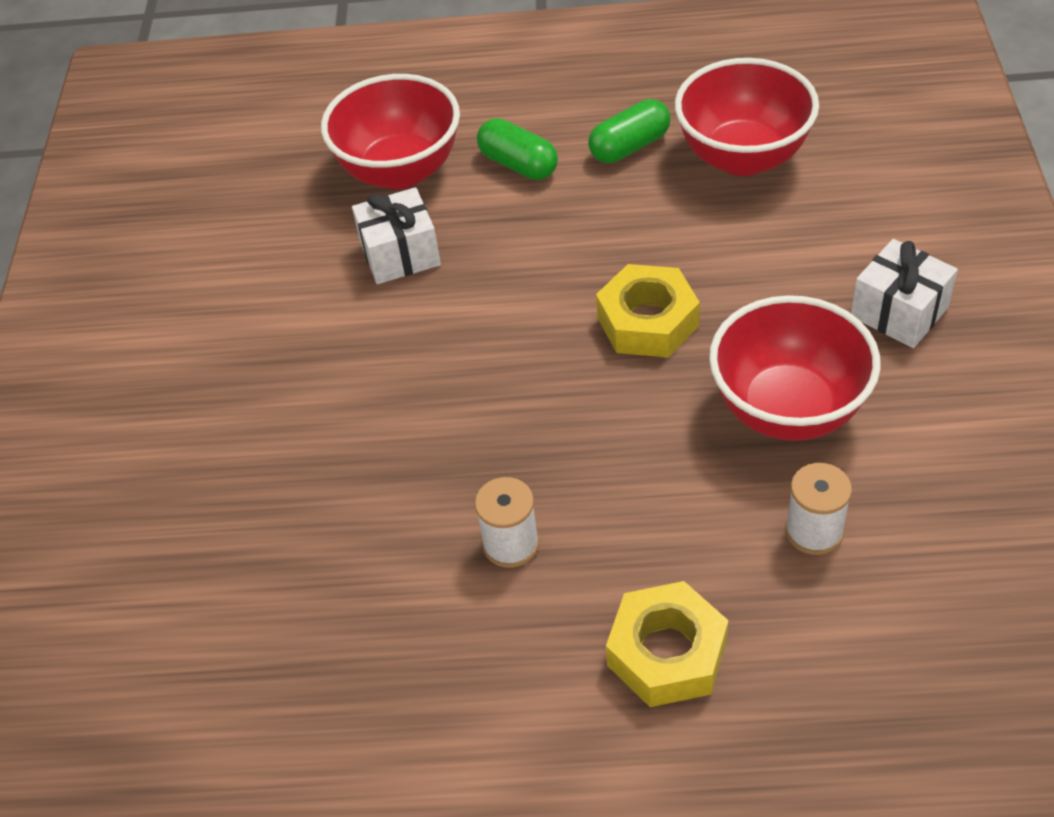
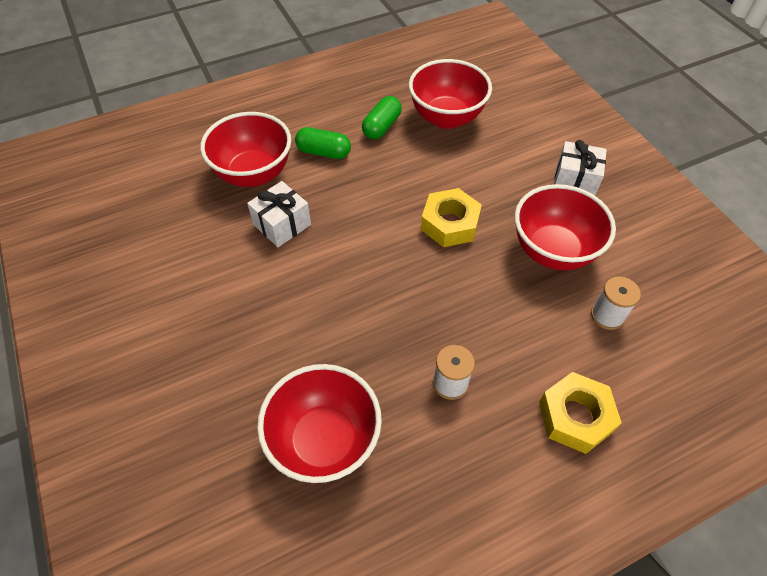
camera: 30 degrees left, 5 degrees up
none -> red bowl [257,364,382,483]

